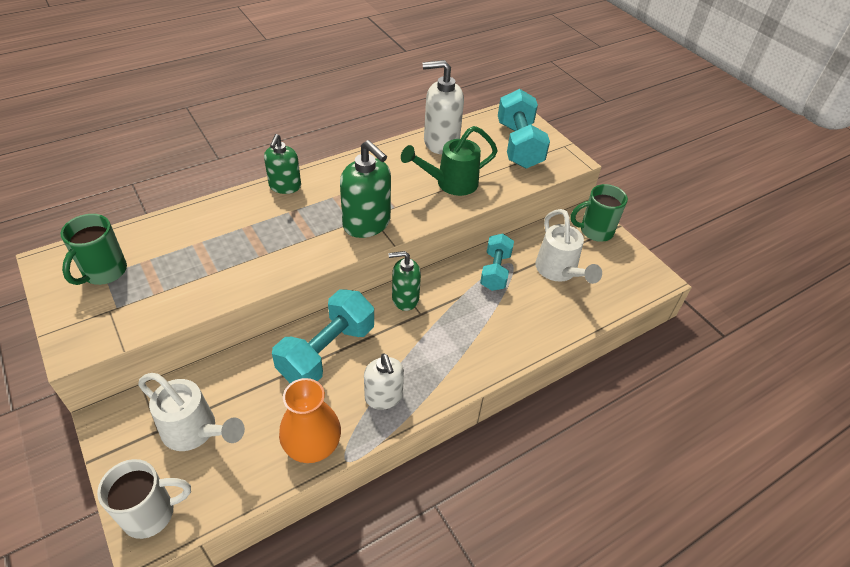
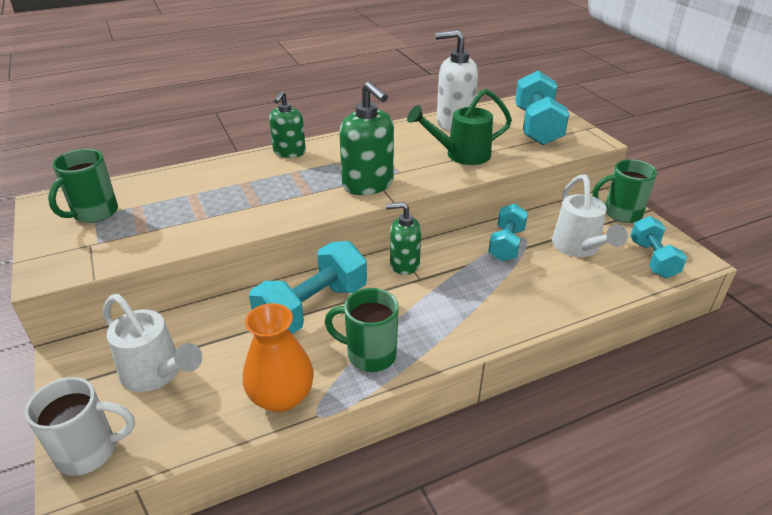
camera: 10 degrees right, 10 degrees down
white soap dispenser [364,354,404,410] -> green mug [325,288,399,372]
none -> turquoise dumbbell [630,216,687,278]

